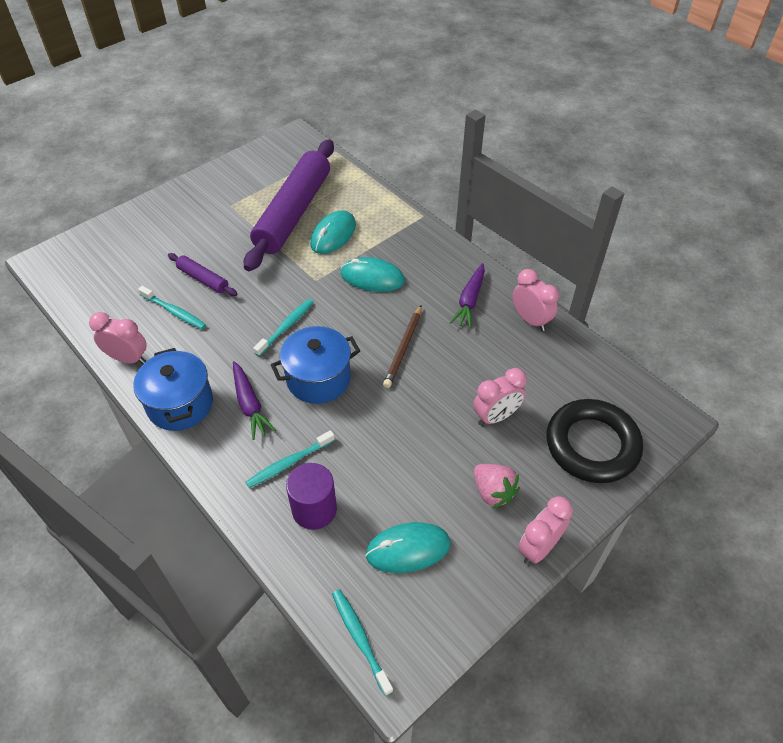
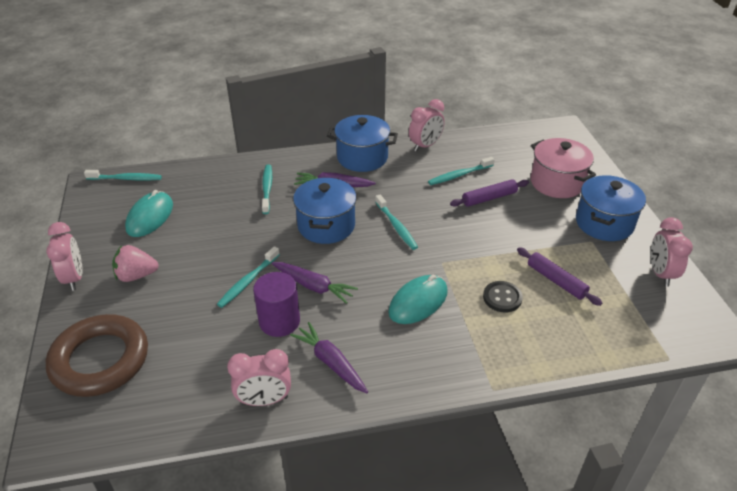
camera: 120 degrees right, 10 degrees down
purple rolling pin [244,140,334,271] -> purple rolling pin [517,247,602,306], size x0.43
purple cylinder [286,463,337,530] -> purple cylinder moved to [253,272,300,337]
turquoise mouse [310,210,356,254] -> black button [483,281,523,312]
brown pencil [383,305,421,388] -> purple carrot [272,262,358,304]
pink clock [473,368,527,426] -> pink clock moved to [651,217,693,287]
black ring [546,399,643,483] -> brown ring [46,314,148,397]
none -> turquoise toothbrush [217,246,280,308]
none -> pink pot [530,138,596,198]
none -> blue pot [576,175,646,241]

